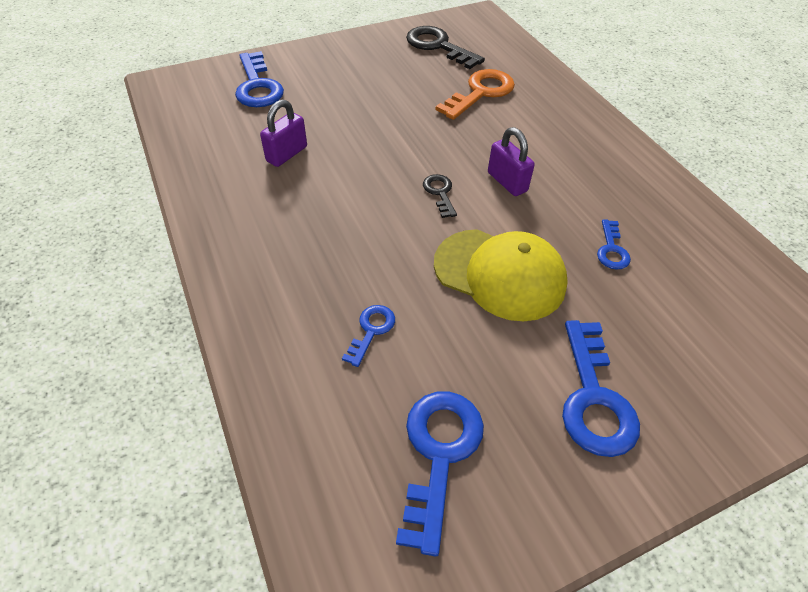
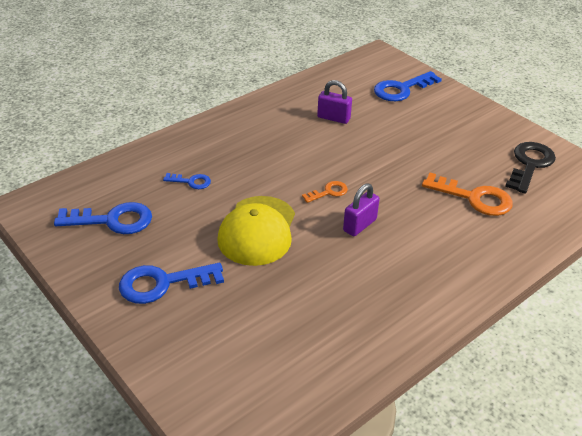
camera: 75 degrees right, 10 degrees down
black key [423,174,457,218] -> orange key [302,181,348,203]
blue key [597,219,631,270] -> none

